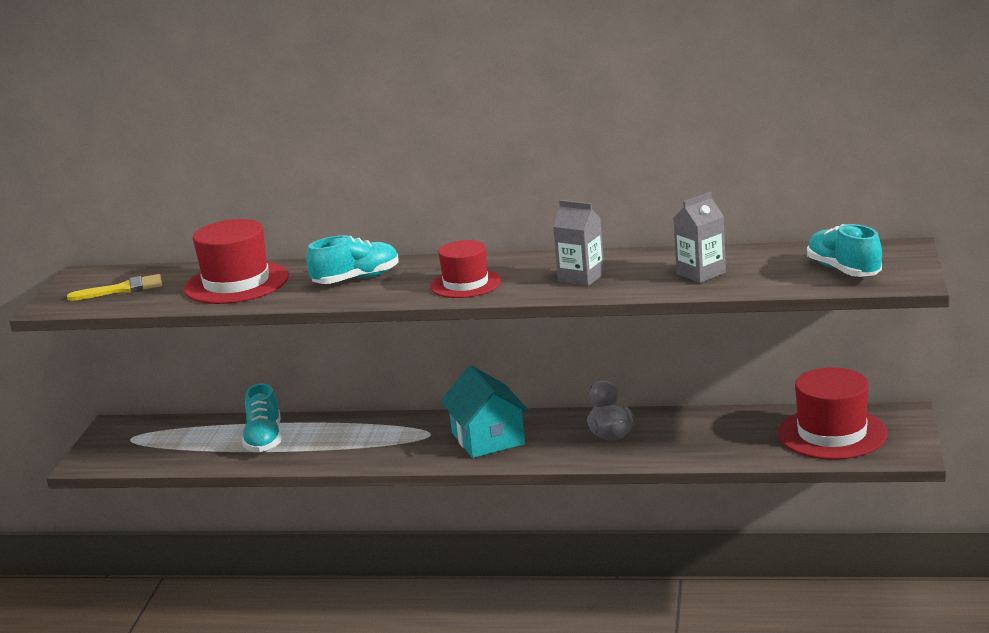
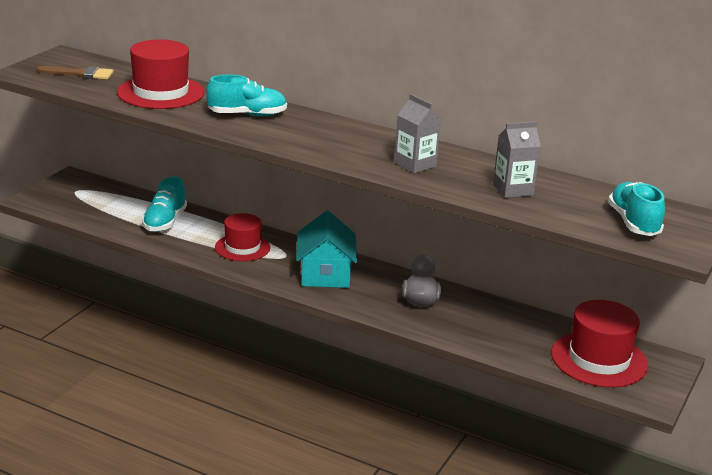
camera: 15 degrees right, 5 degrees up
yellow brush [67,274,162,301] -> brown brush [36,66,114,80]
red hat [430,240,502,298] -> red hat moved to [215,213,270,261]

